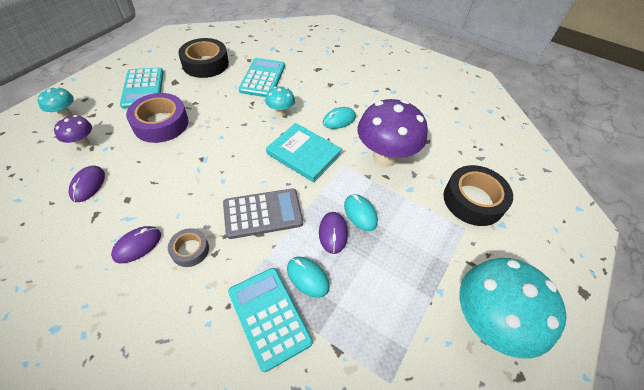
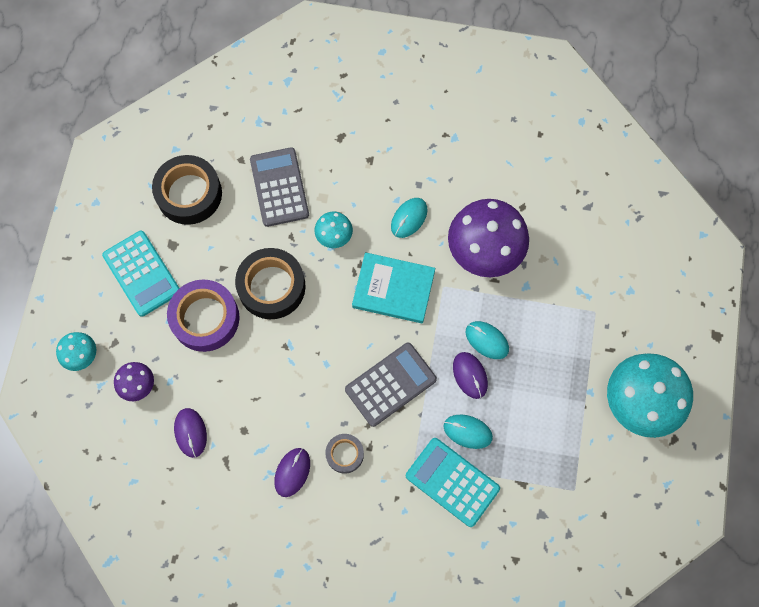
camera: 20 degrees left, 20 degrees up
turquoise calculator [239,58,285,97] -> grey calculator [250,147,309,227]
black tape [443,165,513,226] -> black tape moved to [235,248,306,319]

